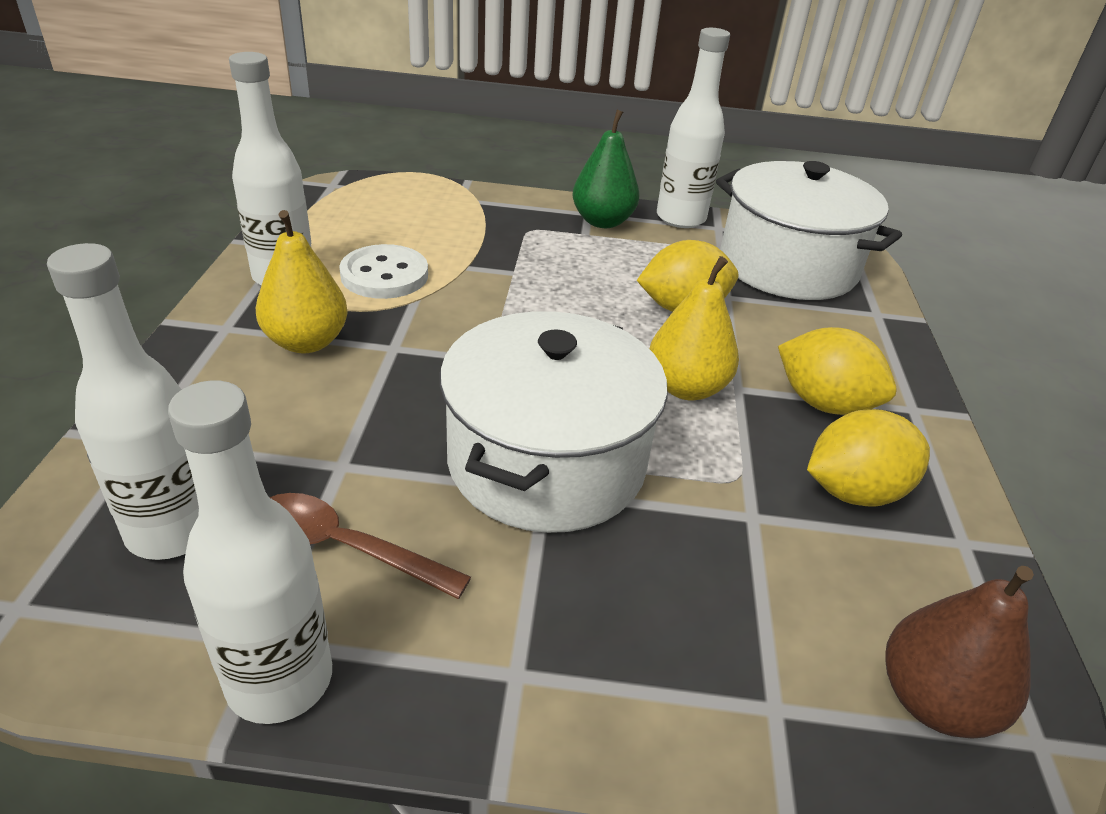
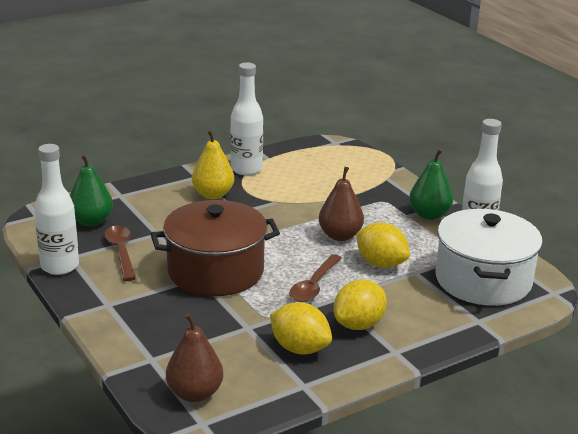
camera: 55 degrees right, 10 degrees down
white bottle [47,243,199,560] -> green pear [70,154,113,226]
white button [339,244,428,299] -> none
white pot [440,311,668,533] -> brown pot [151,200,280,296]
yellow pear [649,256,739,400] -> brown spoon [289,254,342,302]
yellow lemon [778,327,896,415] -> yellow lemon turned 45 degrees clockwise [334,280,387,330]
none -> brown pear [319,167,364,241]

